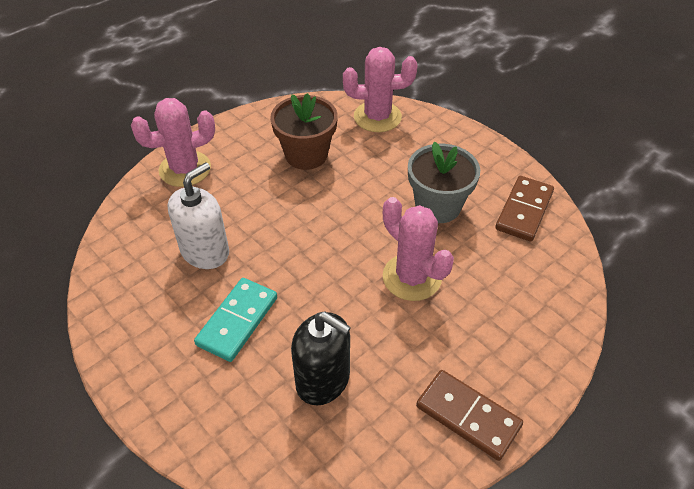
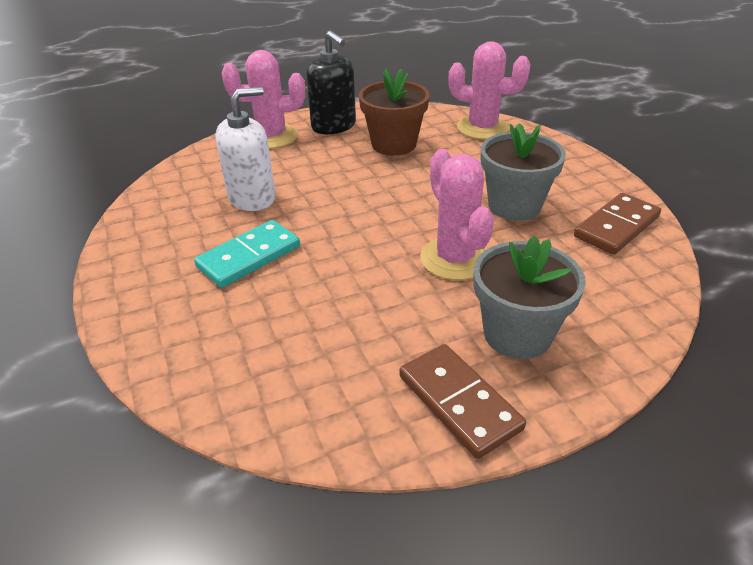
camera: 20 degrees right, 10 degrees down
black soap dispenser [291,311,351,405] -> black soap dispenser moved to [306,30,356,134]
none -> grey flower pot [473,236,586,359]

